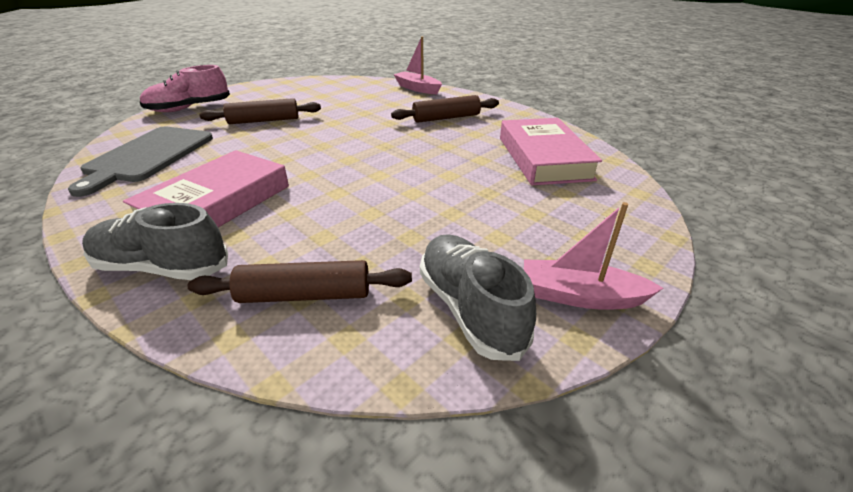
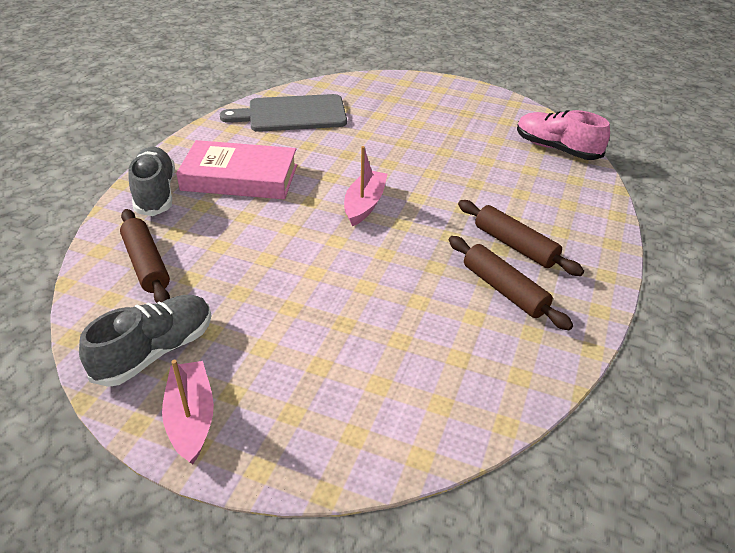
camera: 65 degrees right, 5 degrees up
pink shoe [140,65,230,112] -> pink shoe moved to [517,110,610,160]
brown rolling pin [199,98,321,124] -> brown rolling pin moved to [449,236,573,331]
pink boat [393,36,442,94] -> pink boat moved to [344,146,387,226]
pink book [500,118,602,185] -> none

